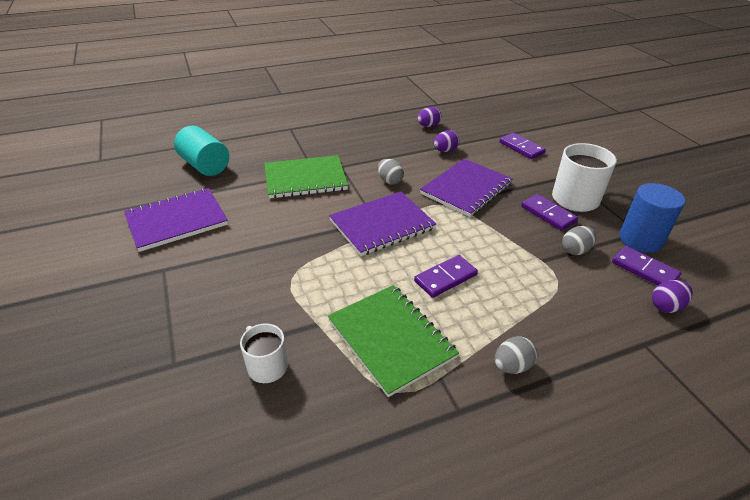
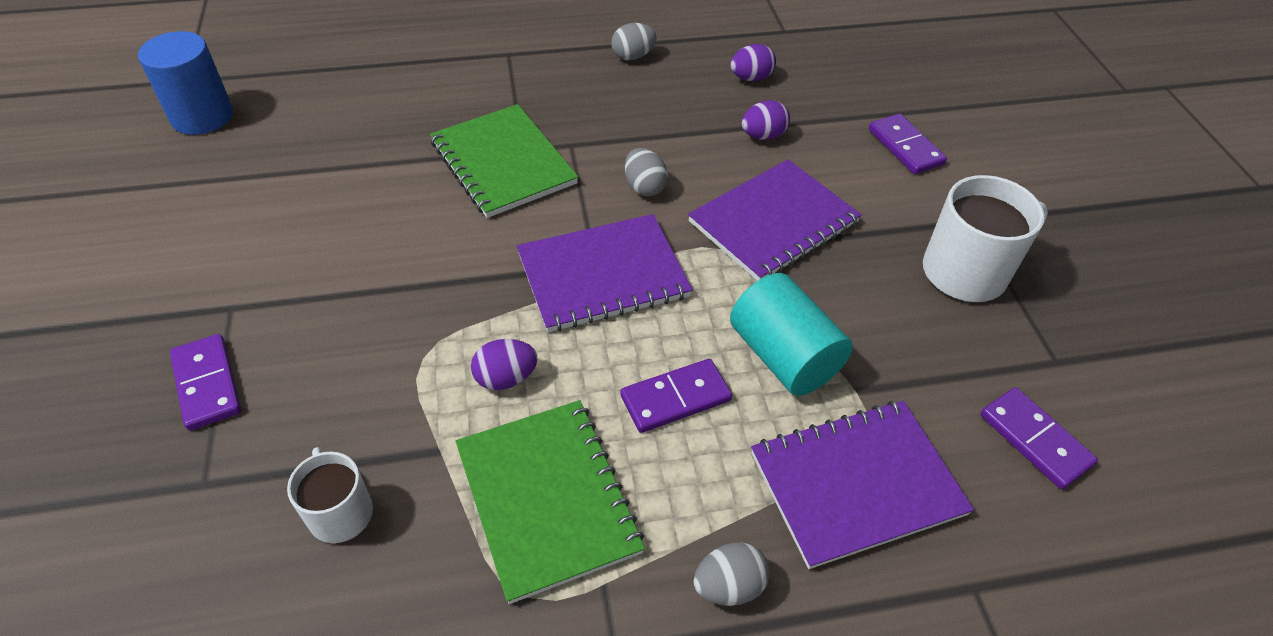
camera: 10 degrees right, 10 degrees up
purple notebook [124,188,228,252] -> purple notebook moved to [751,401,974,569]
turquoise cylinder [174,126,229,176] -> turquoise cylinder moved to [730,273,853,396]
green notebook [264,155,348,198] -> green notebook turned 60 degrees clockwise [430,104,578,218]
purple domino [521,194,578,231] -> purple domino moved to [170,334,241,431]
grey egg [562,226,596,255] -> grey egg moved to [611,23,657,60]
blue cylinder [619,183,685,253] -> blue cylinder moved to [138,31,233,135]
purple egg [652,280,693,313] -> purple egg moved to [471,339,538,390]

